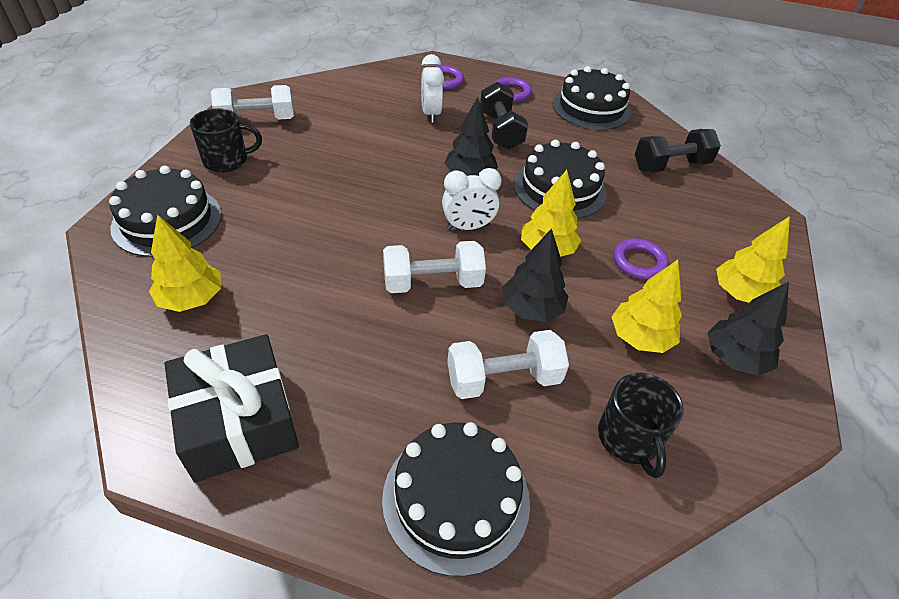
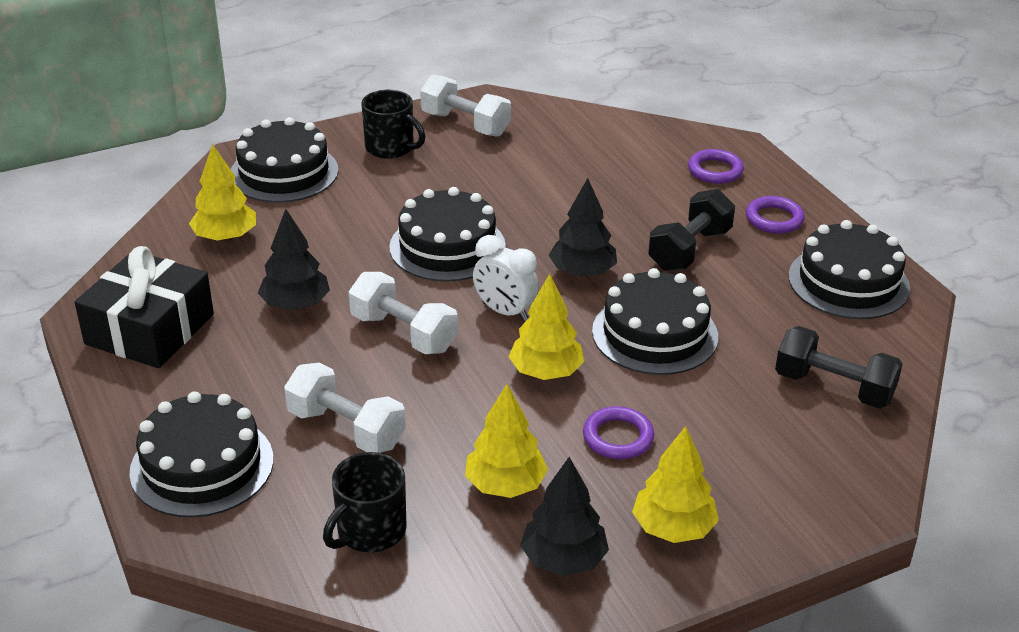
camera: 50 degrees right, 10 degrees down
white clock [421,54,444,123] -> none
black tree [502,228,569,322] -> black tree moved to [258,209,330,310]
none -> black cake [389,187,506,282]

